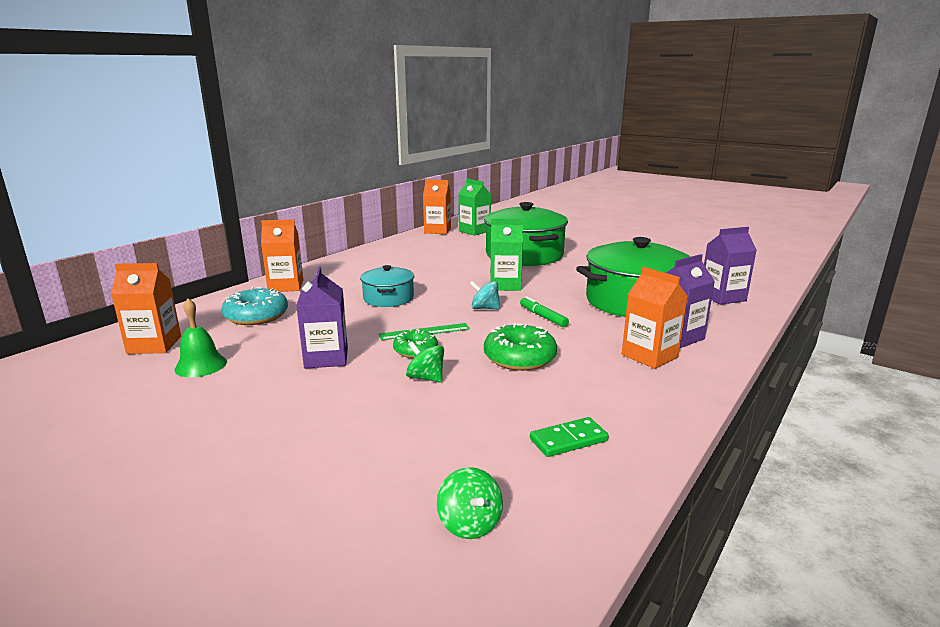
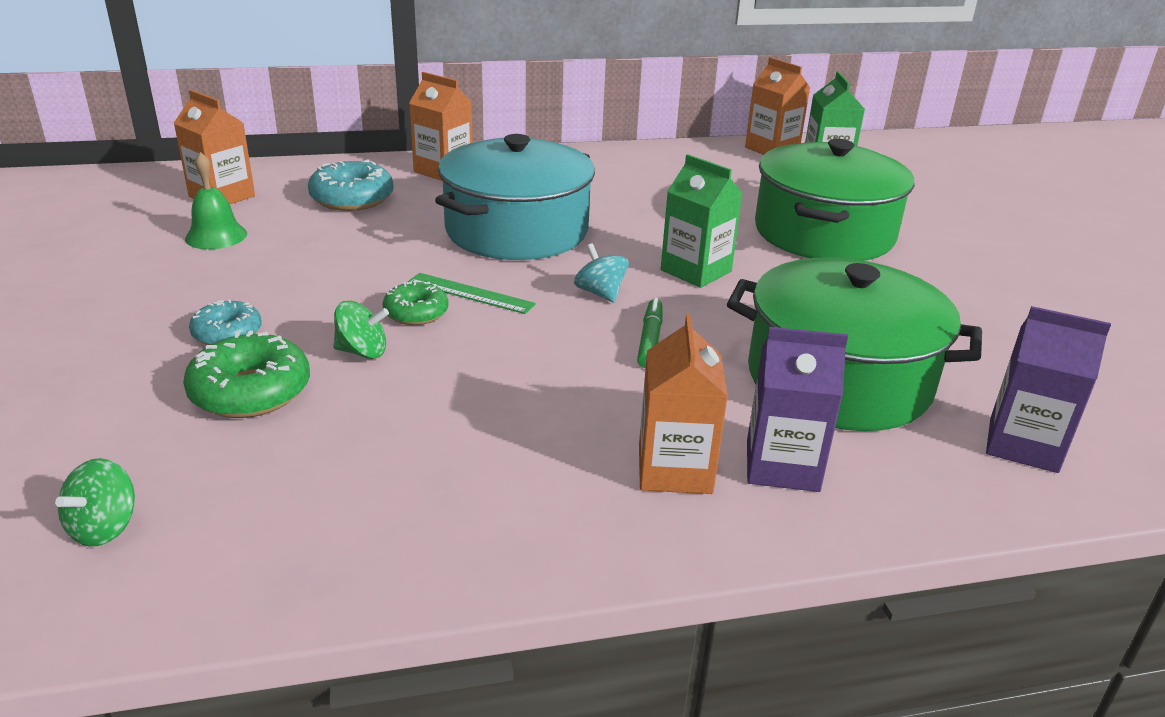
camera: 40 degrees right, 10 degrees up
purple carton [296,267,348,368] -> none
turquoise pot [360,265,414,307] -> turquoise pot [435,134,595,260], size x1.89
green spinning top [406,341,444,383] -> green spinning top turned 105 degrees clockwise [334,301,389,359]
green donut [484,323,557,371] -> green donut moved to [183,330,310,418]
green domino [530,417,609,457] -> none
none -> turquoise donut [189,299,262,345]

